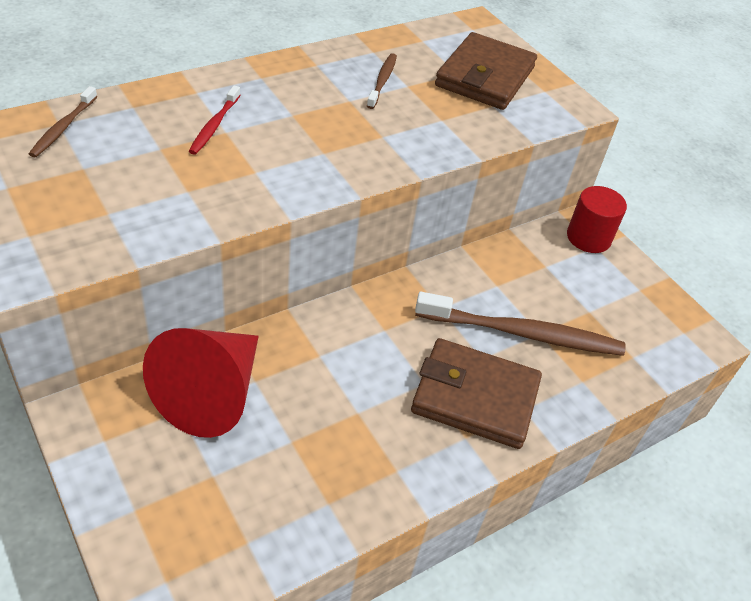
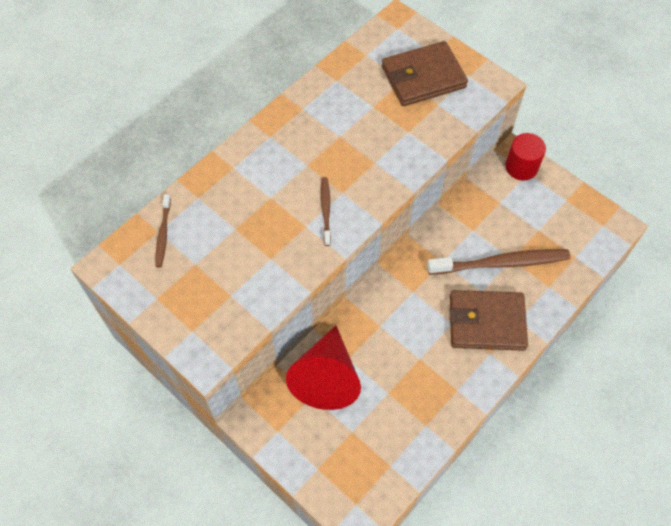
camera: 10 degrees left, 15 degrees up
red toothbrush [189,85,240,155] -> none
brown toothbrush [367,53,397,109] -> brown toothbrush moved to [321,177,331,246]
brown wallet [435,32,537,110] -> brown wallet turned 60 degrees clockwise [382,41,468,106]

